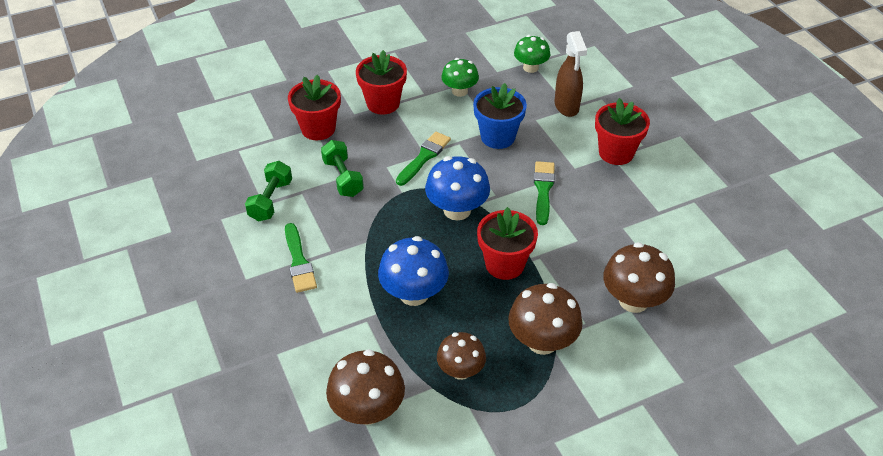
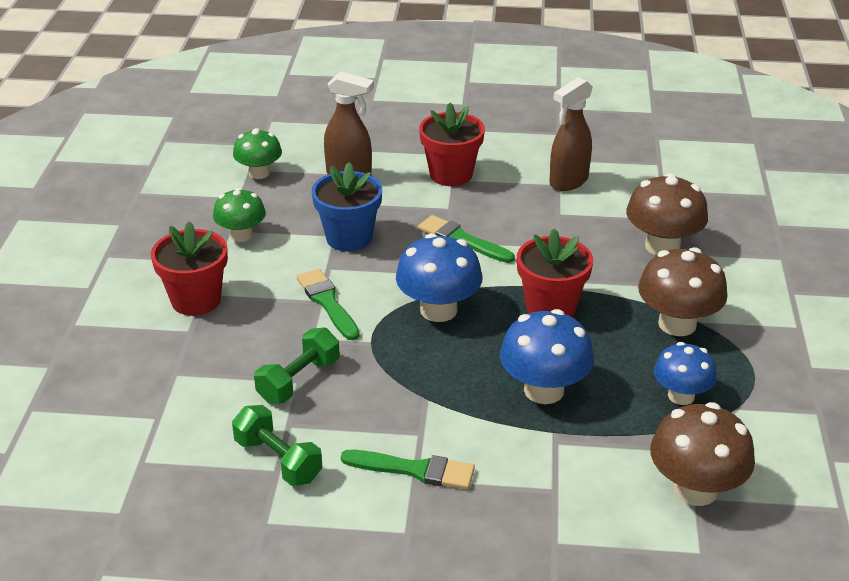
camera: 60 degrees left, 10 degrees down
red flower pot [288,75,341,140] -> none
green dumbbell [321,140,364,197] -> green dumbbell turned 60 degrees counterclockwise [254,328,340,403]
brown mushroom [437,332,486,380] -> blue mushroom [654,342,717,405]
none -> brown spray bottle [549,77,593,191]

